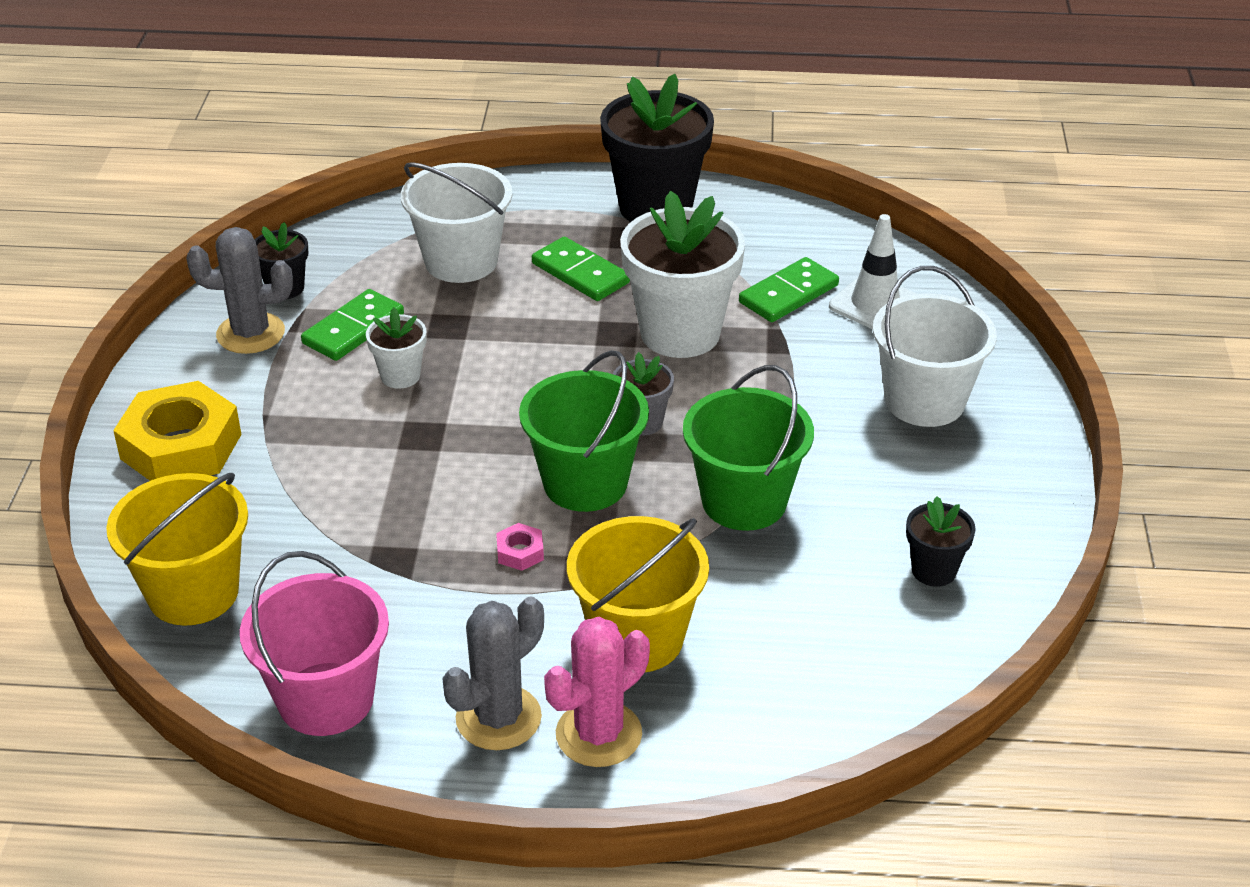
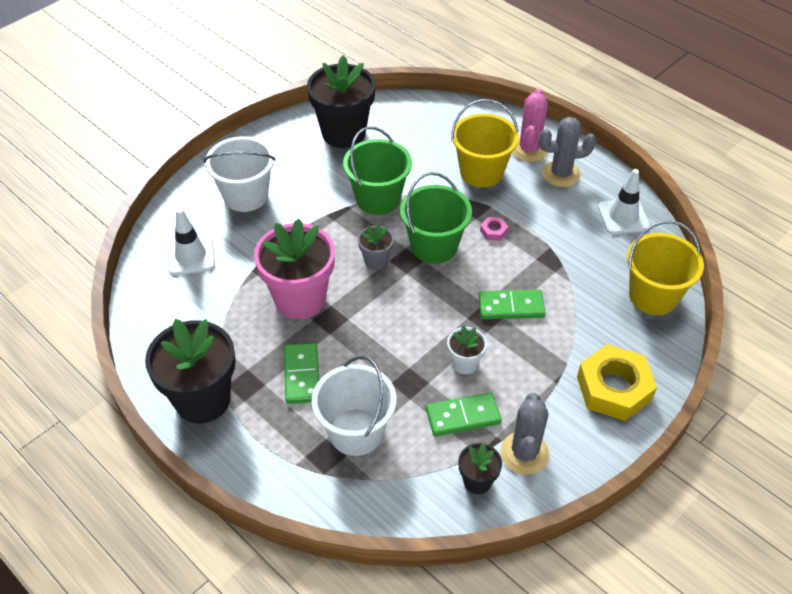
camera: 140 degrees left, 10 degrees up
grey cactus [186,227,293,354] -> grey cactus turned 60 degrees clockwise [500,393,550,474]
pink bucket [240,551,389,736] -> white traffic cone [598,169,650,235]
pink cactus [544,617,650,767] -> pink cactus turned 75 degrees counterclockwise [512,89,548,162]
white flower pot [620,191,745,358] -> pink flower pot [254,219,335,319]
green domino [739,257,839,322] -> green domino moved to [478,290,545,319]
black flower pot [906,496,976,587] -> black flower pot [307,55,376,148], size x2.08

